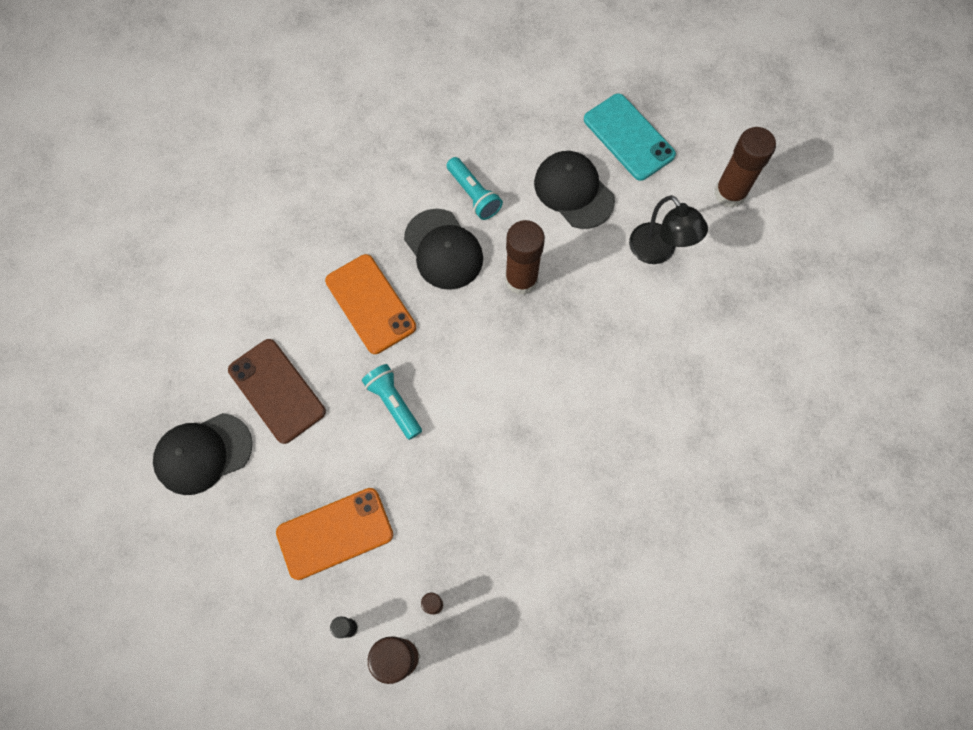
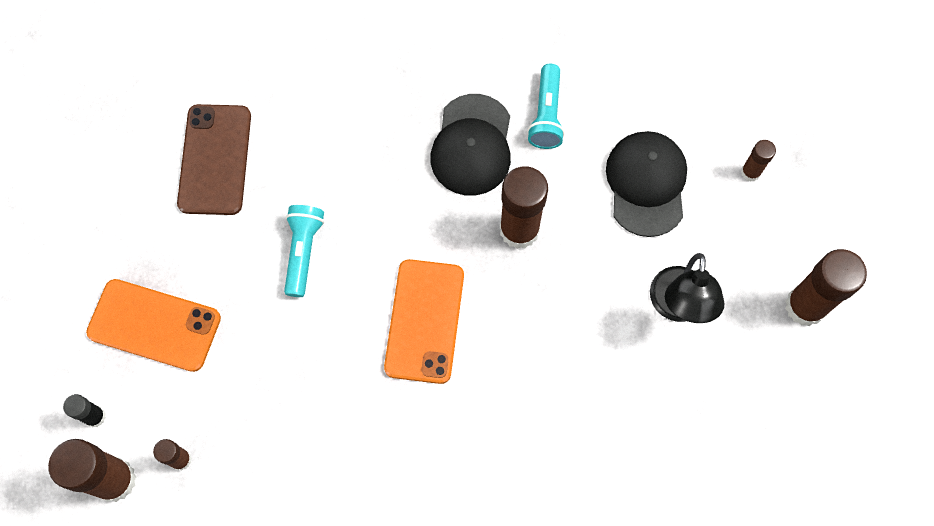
camera: 40 degrees right, 0 degrees up
black cap [153,413,253,495] -> none
orange phone [325,254,416,354] -> orange phone moved to [384,259,464,384]
turquoise phone [584,94,676,181] -> brown glue stick [741,140,776,182]

